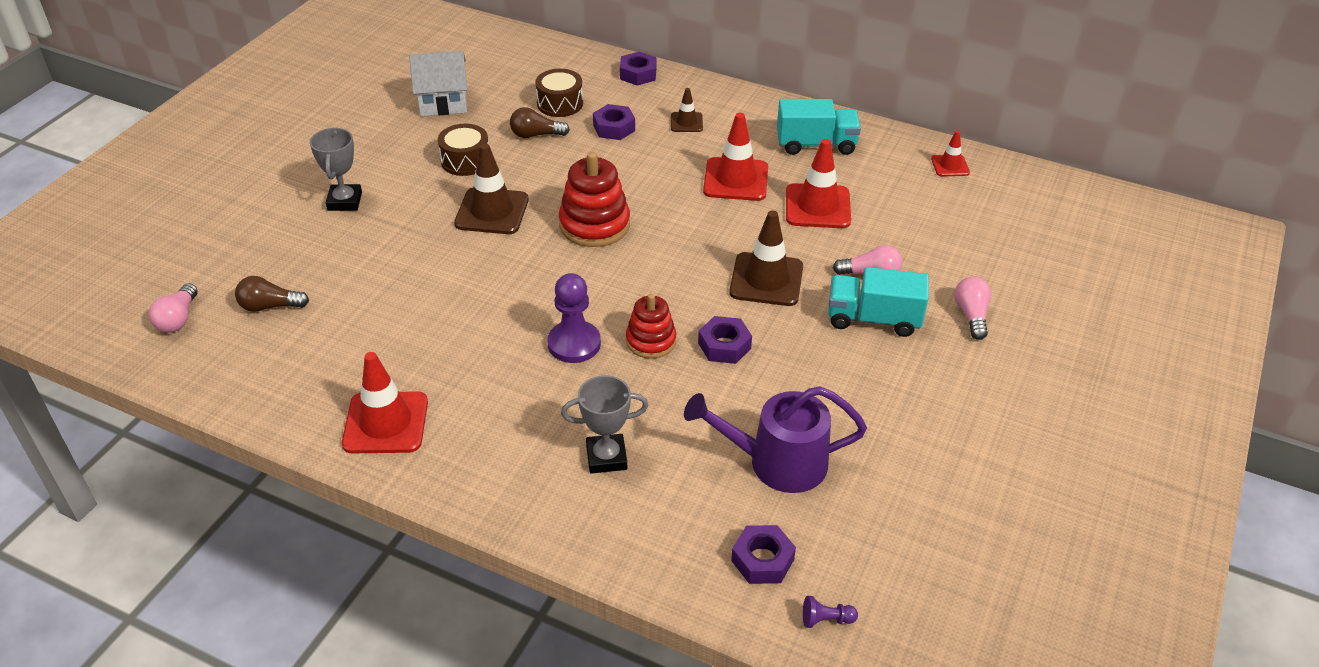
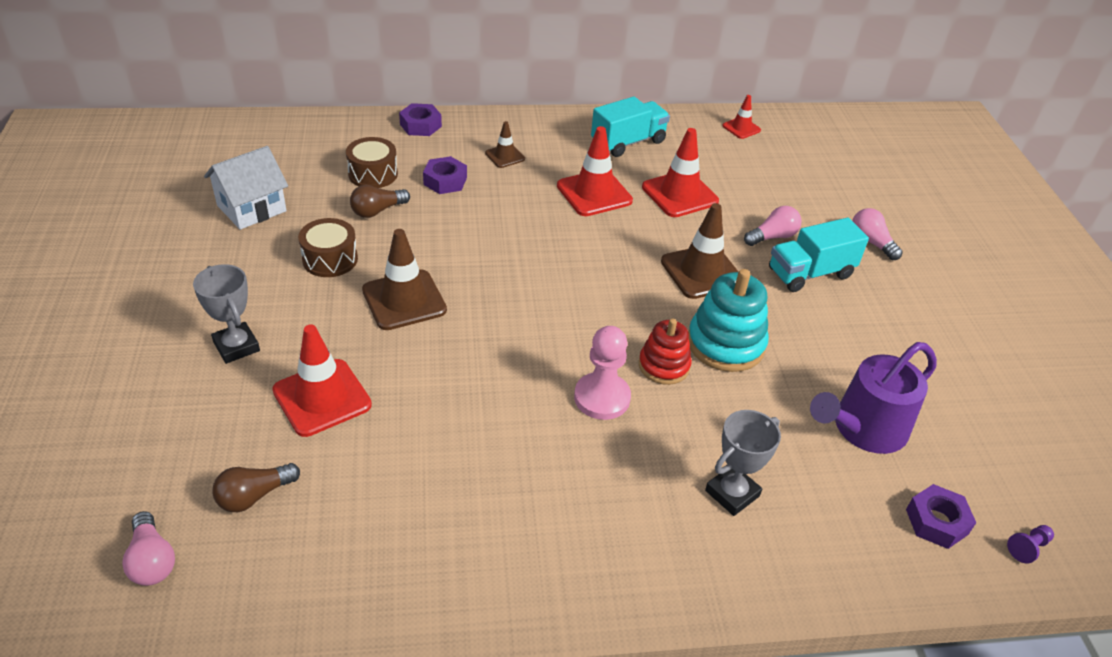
camera: 35 degrees left, 0 degrees up
red traffic cone [342,352,428,453] -> red traffic cone moved to [272,324,372,437]
purple pawn [547,273,601,363] -> pink pawn [574,326,631,420]
red stacking toy [559,152,630,247] -> none
purple nut [698,316,752,364] -> turquoise stacking toy [688,269,769,372]

